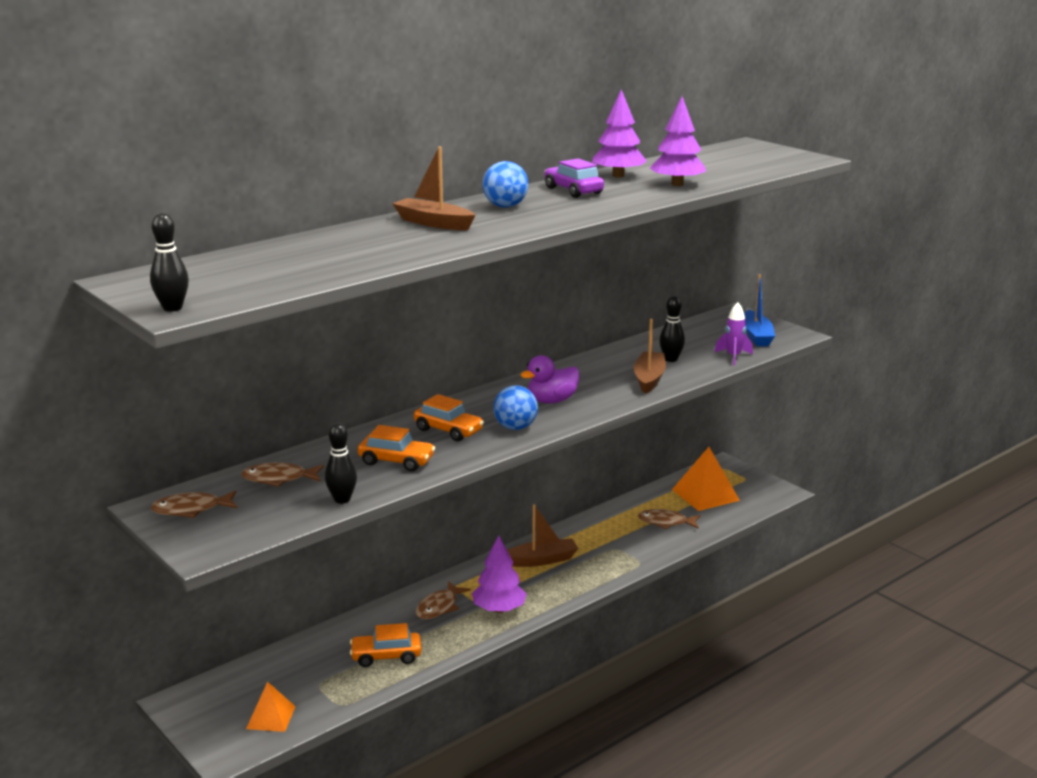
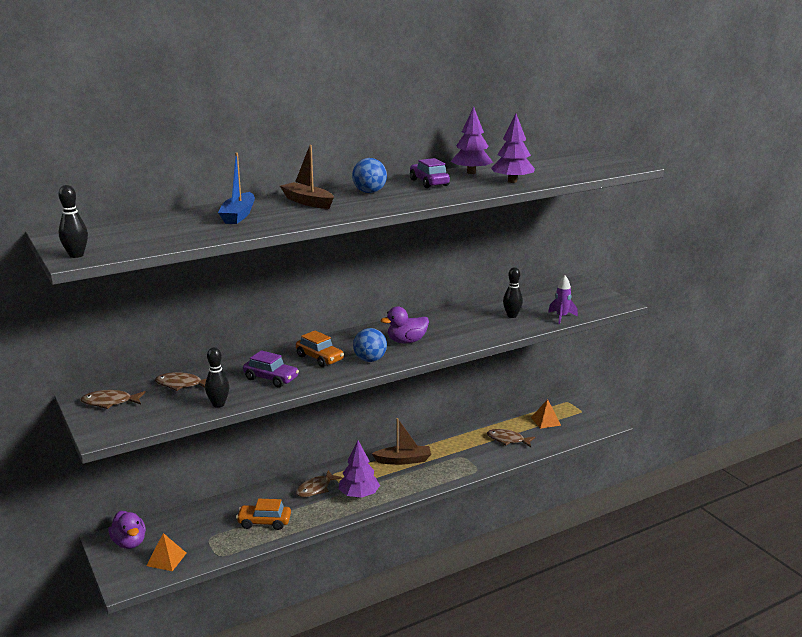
camera: 10 degrees right, 0 degrees up
orange car [358,425,435,471] -> purple car [243,350,299,387]
brown boat [634,319,666,394] -> none
orange pyramid [672,447,740,511] -> orange pyramid [531,399,561,429], size x0.61
blue boat [744,274,775,346] -> blue boat moved to [218,153,255,224]
none -> purple duck [108,511,146,549]

